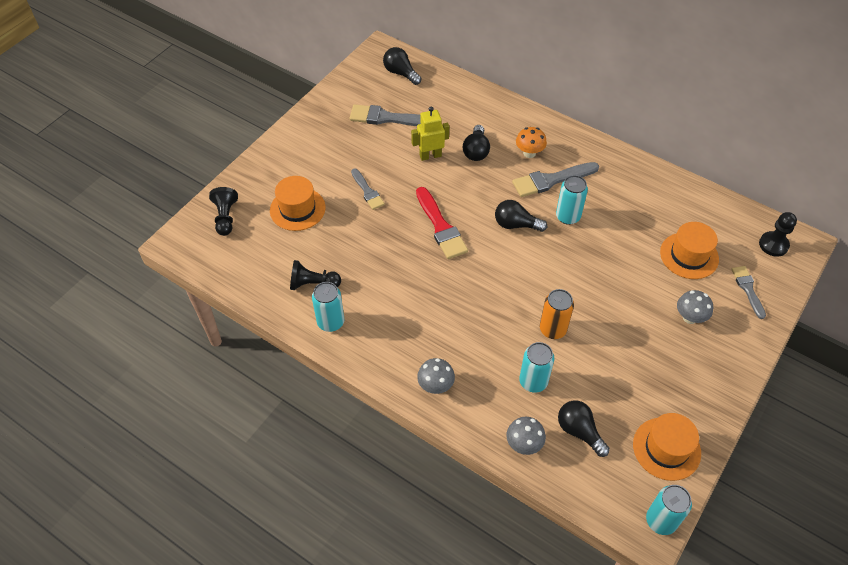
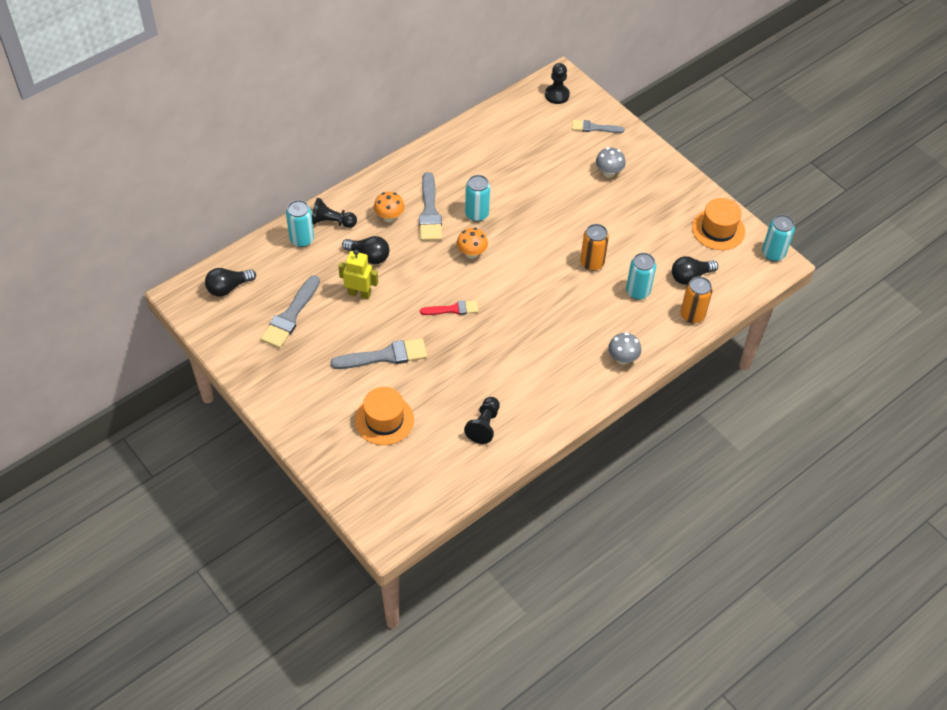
camera: 75 degrees left, 0 degrees up
black pawn [209,187,238,236] -> black pawn moved to [312,198,357,228]
turquoise can [312,282,344,332] -> turquoise can moved to [286,200,314,247]
grey brush [351,168,385,210] -> grey brush [330,338,427,369], size x1.61
yellow robot [411,107,449,161] -> yellow robot turned 105 degrees clockwise [339,250,378,299]
red brush [416,187,468,259] -> red brush [420,301,478,315], size x0.62
black light bulb [495,200,547,232] -> orange mushroom [457,228,488,259]
grey mushroom [506,416,546,455] -> orange can [681,276,713,323]
orange hat [660,222,719,279] -> none

